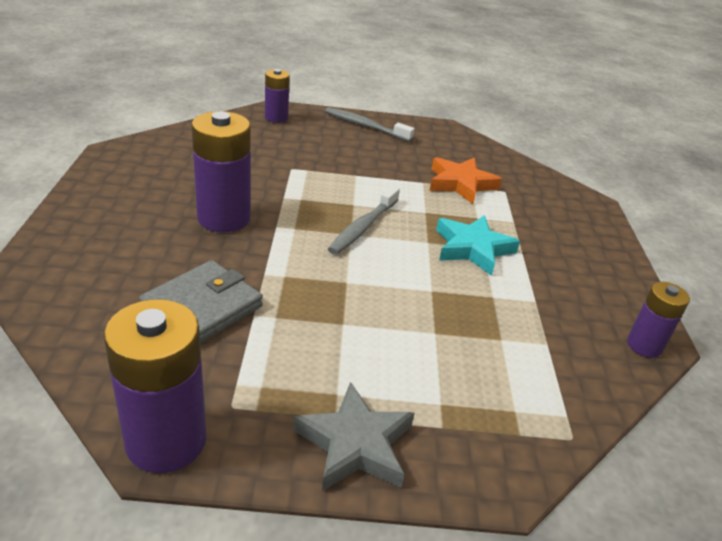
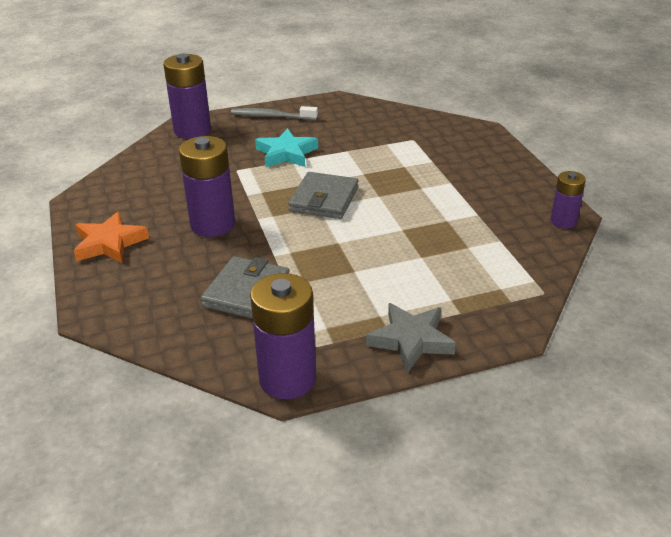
camera: 15 degrees left, 0 degrees up
purple battery [265,69,290,123] -> purple battery [163,53,211,139], size x1.74
grey toothbrush [328,186,400,255] -> grey wallet [288,172,358,219]
orange star [429,157,502,204] -> orange star moved to [74,211,149,263]
turquoise star [436,215,520,276] -> turquoise star moved to [255,128,318,167]

